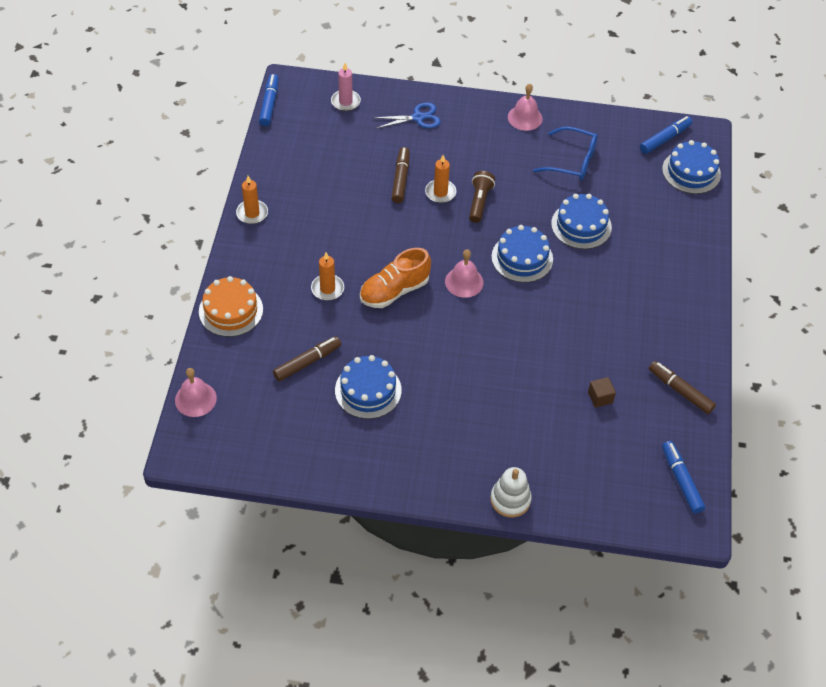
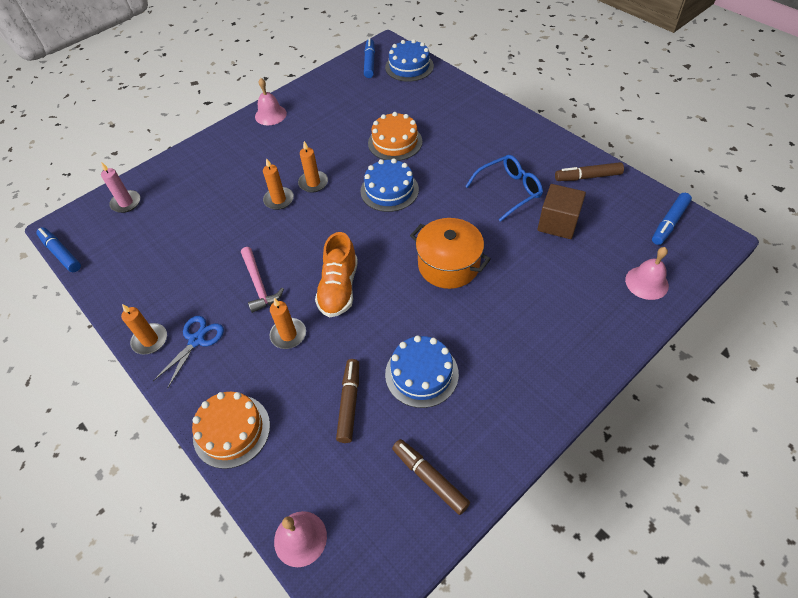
camera: 45 degrees left, 0 degrees up
blue scissors [373,102,441,129] -> blue scissors moved to [153,316,224,388]
brown marker [392,147,410,203] -> brown marker moved to [392,439,470,515]
pink bell [445,249,483,298] -> pink bell moved to [625,247,669,300]
brown flashlight [469,171,495,223] -> orange candle [298,141,328,193]
white stacking toy [490,467,532,517] -> none
blue glasses [533,126,598,181] -> blue glasses moved to [465,155,543,222]
blue cake [551,194,612,249] -> orange cake [368,112,422,161]
brown cube [588,377,616,408] -> brown cube [538,184,586,239], size x1.86
blue marker [662,441,705,514] -> blue marker turned 75 degrees counterclockwise [652,193,692,245]
none -> pink hammer [241,247,284,313]
none -> orange pot [410,218,491,289]

